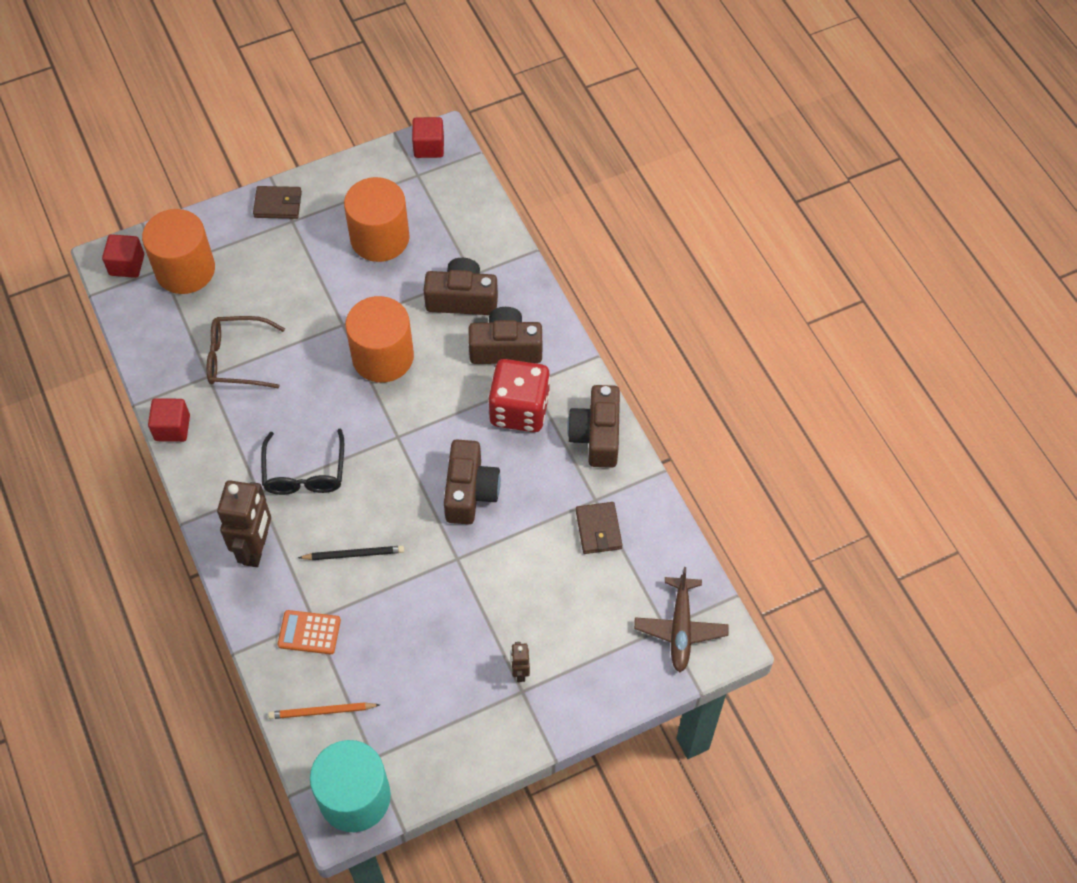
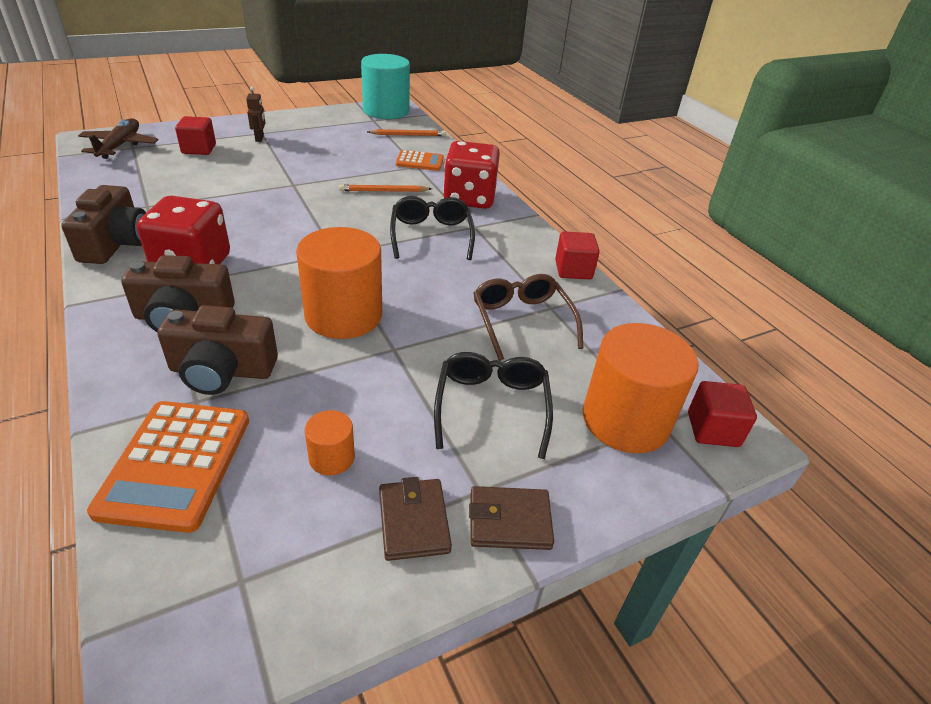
camera: 175 degrees right, 20 degrees down
brown glasses [207,316,285,389] -> brown glasses turned 105 degrees counterclockwise [474,274,584,361]
brown robot [217,480,271,567] -> red dice [443,141,500,209]
black pencil [298,546,404,560] -> orange pencil [339,184,432,192]
orange cylinder [344,177,410,262] -> orange cylinder [305,410,355,476], size x0.46
red cube [412,117,444,158] -> red cube moved to [175,116,216,155]
brown camera [444,440,501,524] -> none
brown wallet [576,502,622,554] -> brown wallet moved to [379,477,452,561]
none -> orange calculator [87,401,249,533]
none -> black glasses [434,352,553,459]

